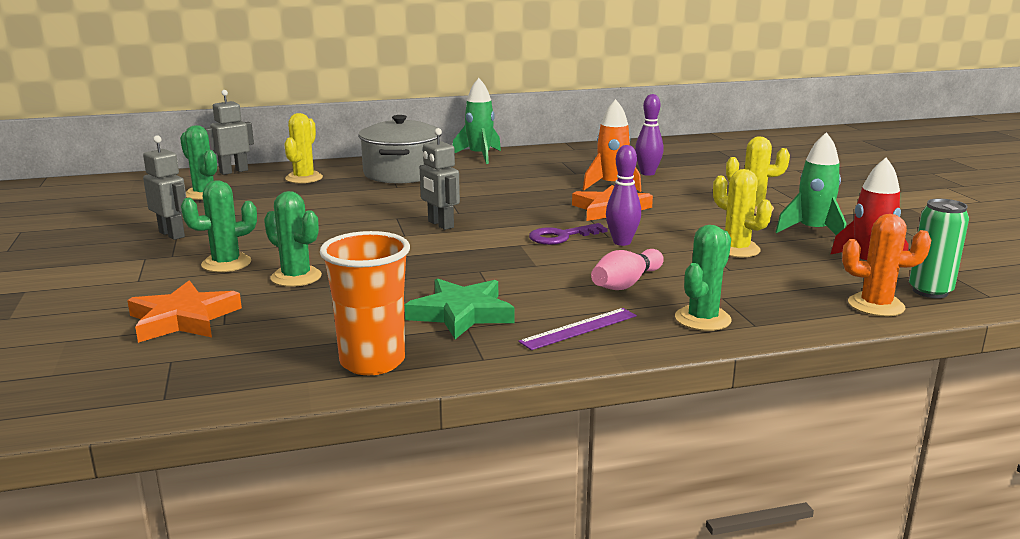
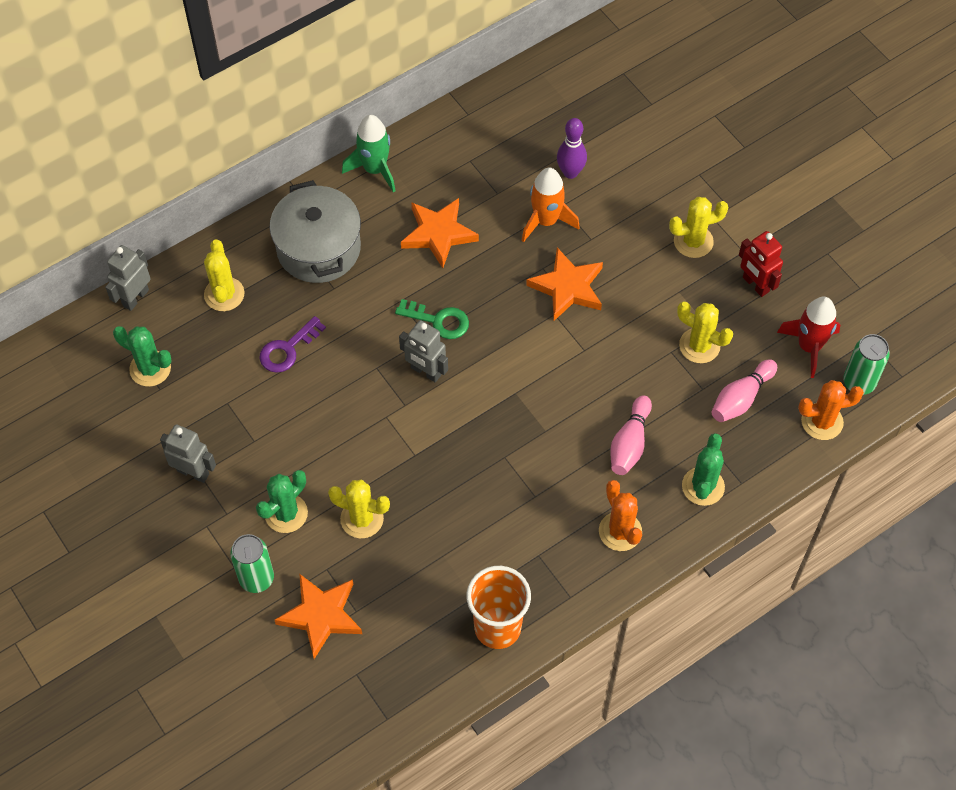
camera: 20 degrees left, 40 degrees up
green cactus [264,191,322,287] -> yellow cactus [328,480,390,538]
green star [405,278,515,339] -> none
purple ruler [518,308,637,350] -> orange cactus [599,480,642,551]
purple key [529,223,608,245] -> purple key moved to [259,316,326,373]
purple bowling pin [606,145,641,246] -> none
green rocket [776,132,846,235] -> red robot [739,231,783,297]
none -> green can [230,534,274,593]
none -> green key [395,299,469,339]
none -> orange star [401,198,479,268]
none -> pink bowling pin [711,359,777,422]

